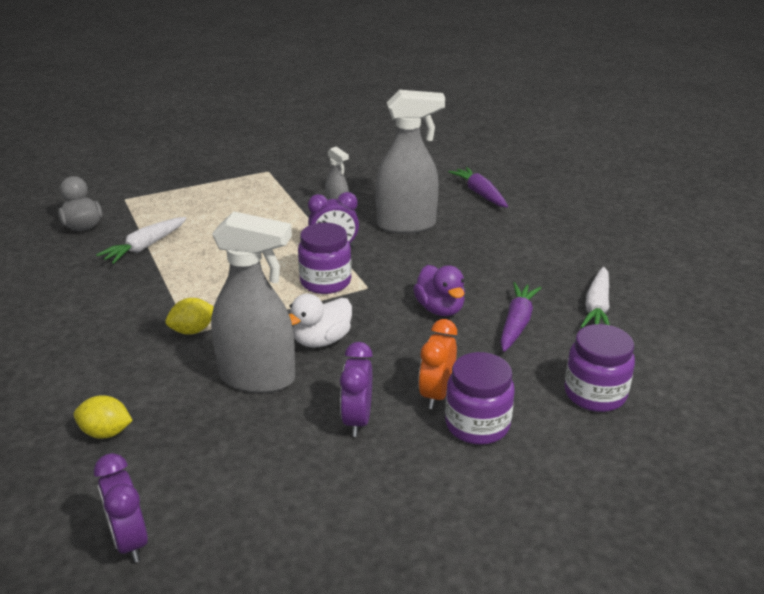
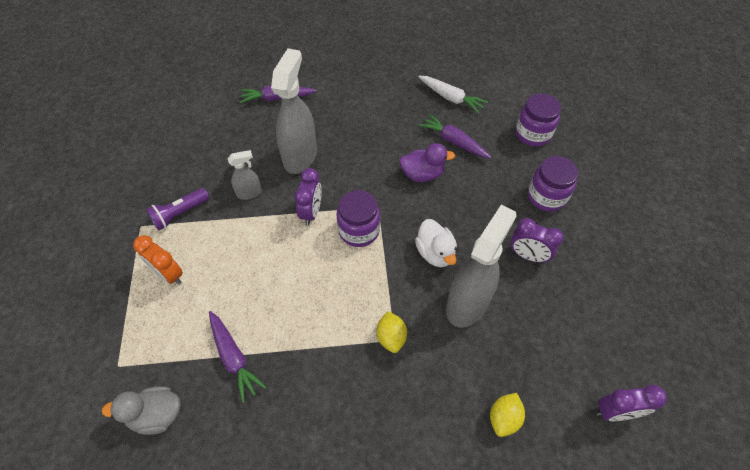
camera: 70 degrees left, 25 degrees up
white carrot [96,217,187,264] -> purple carrot [209,311,267,403]
orange clock [418,319,457,409] -> orange clock moved to [133,235,183,285]
none -> purple flashlight [146,188,209,231]

